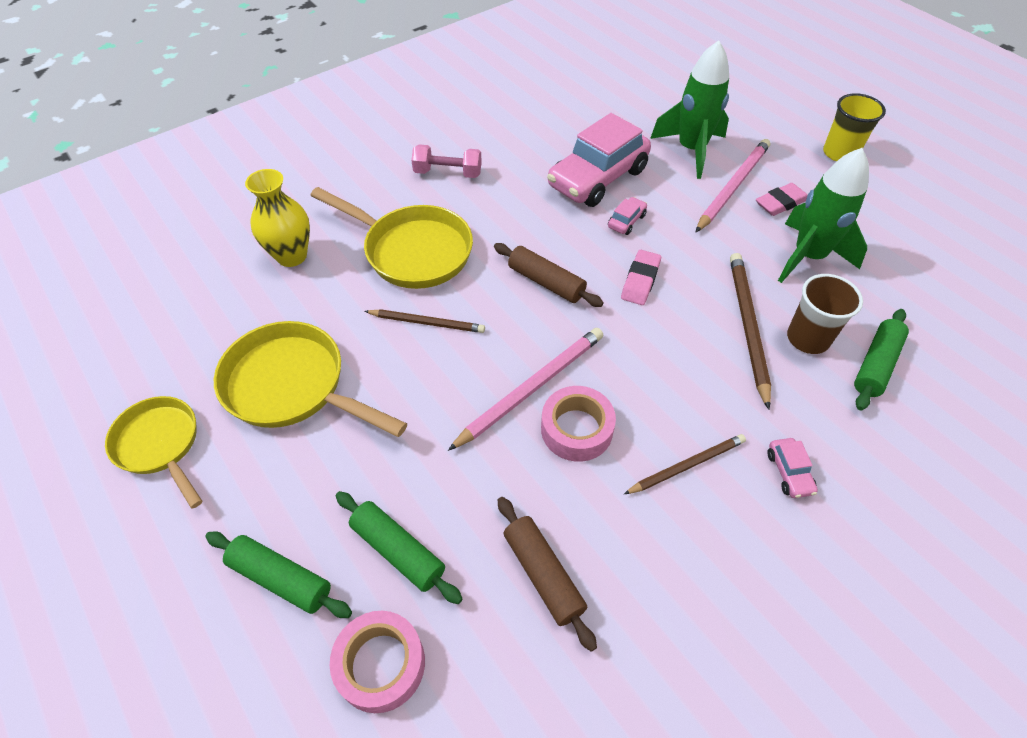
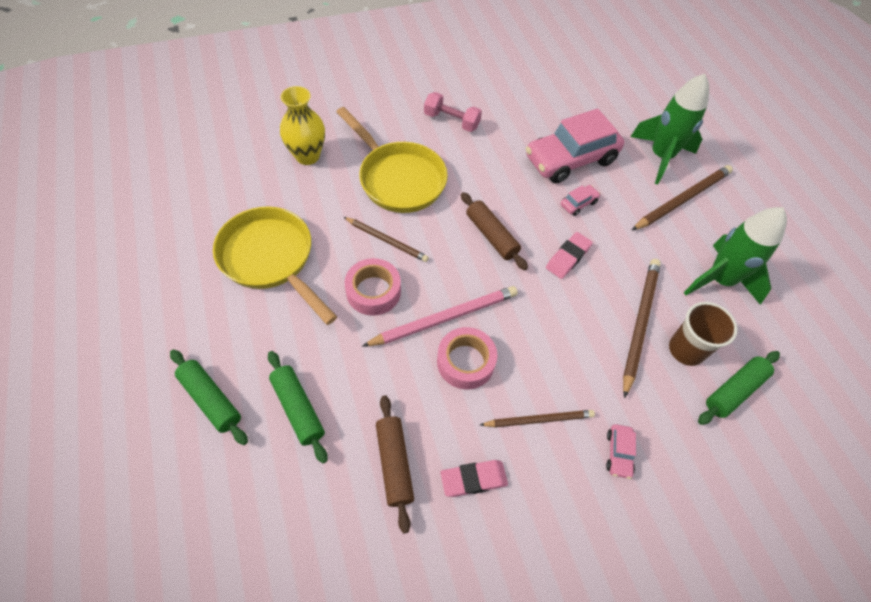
camera: 15 degrees right, 5 degrees up
yellow pan [105,396,202,509] -> none
pink tape [330,611,425,713] -> pink tape moved to [345,258,401,316]
pink pencil [696,139,770,232] -> brown pencil [631,165,733,231]
pink eraser [756,183,808,216] -> pink eraser moved to [440,460,508,497]
yellow cup [823,93,886,161] -> none

